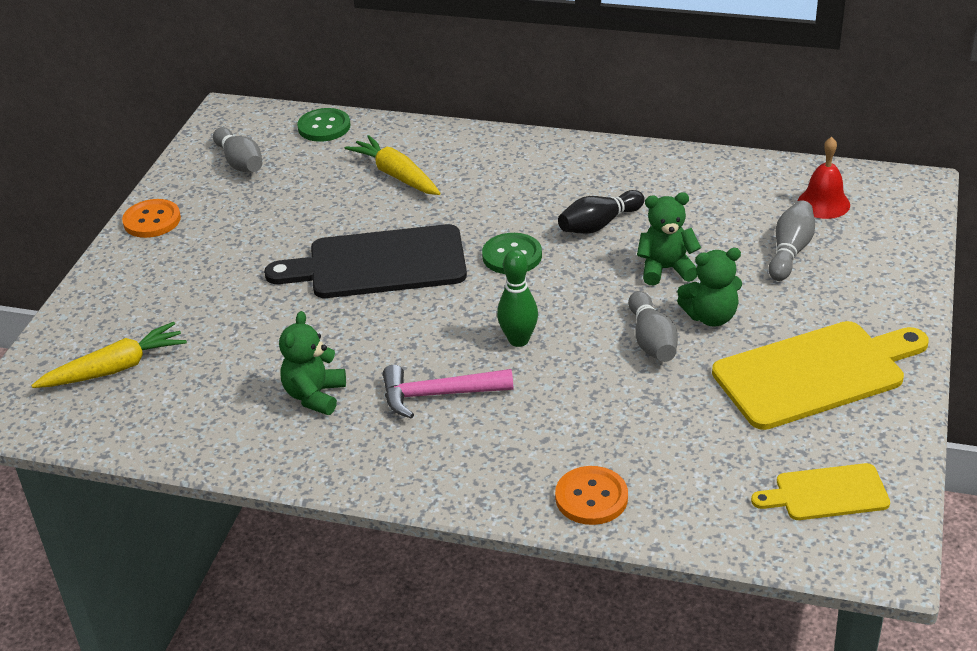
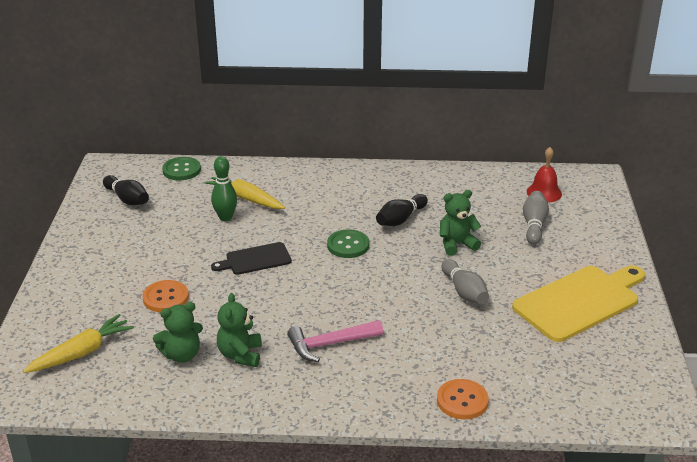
camera: 15 degrees left, 5 degrees down
orange button [122,199,181,238] -> orange button moved to [142,280,189,312]
grey bowling pin [213,127,262,172] -> black bowling pin [103,175,149,205]
black cutting board [264,224,467,298] -> black cutting board [211,242,292,275], size x0.55
green bowling pin [497,250,538,347] -> green bowling pin moved to [211,156,237,221]
green teddy bear [677,248,742,327] -> green teddy bear moved to [153,302,203,363]
yellow cutting board [751,463,890,520] -> none

